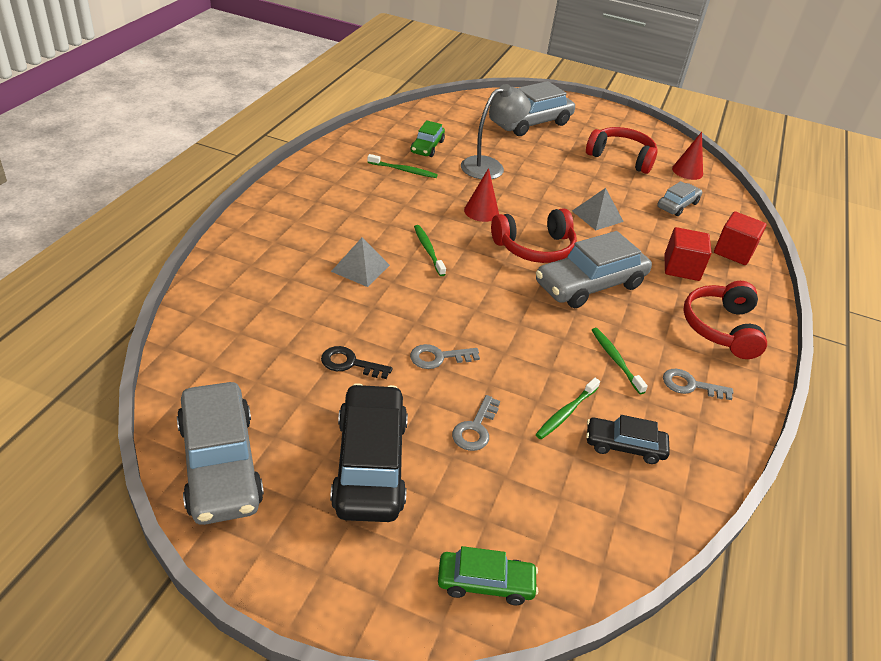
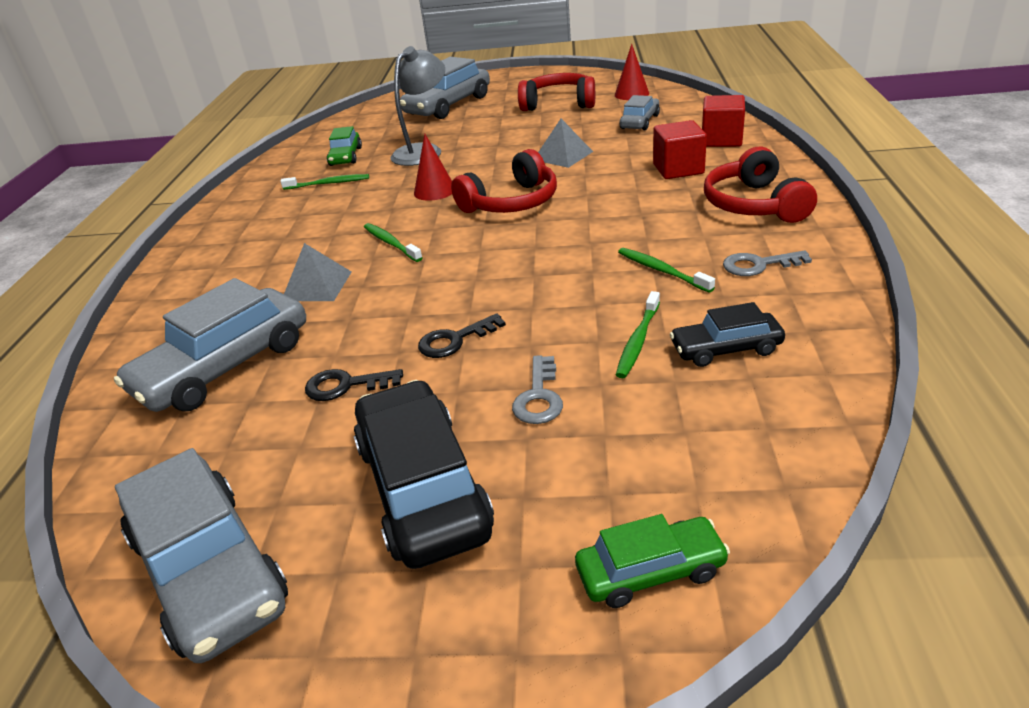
camera: 10 degrees left, 5 degrees down
grey key [410,344,480,369] -> black key [418,313,506,358]
grey car [536,231,652,308] -> grey car moved to [114,278,306,412]

